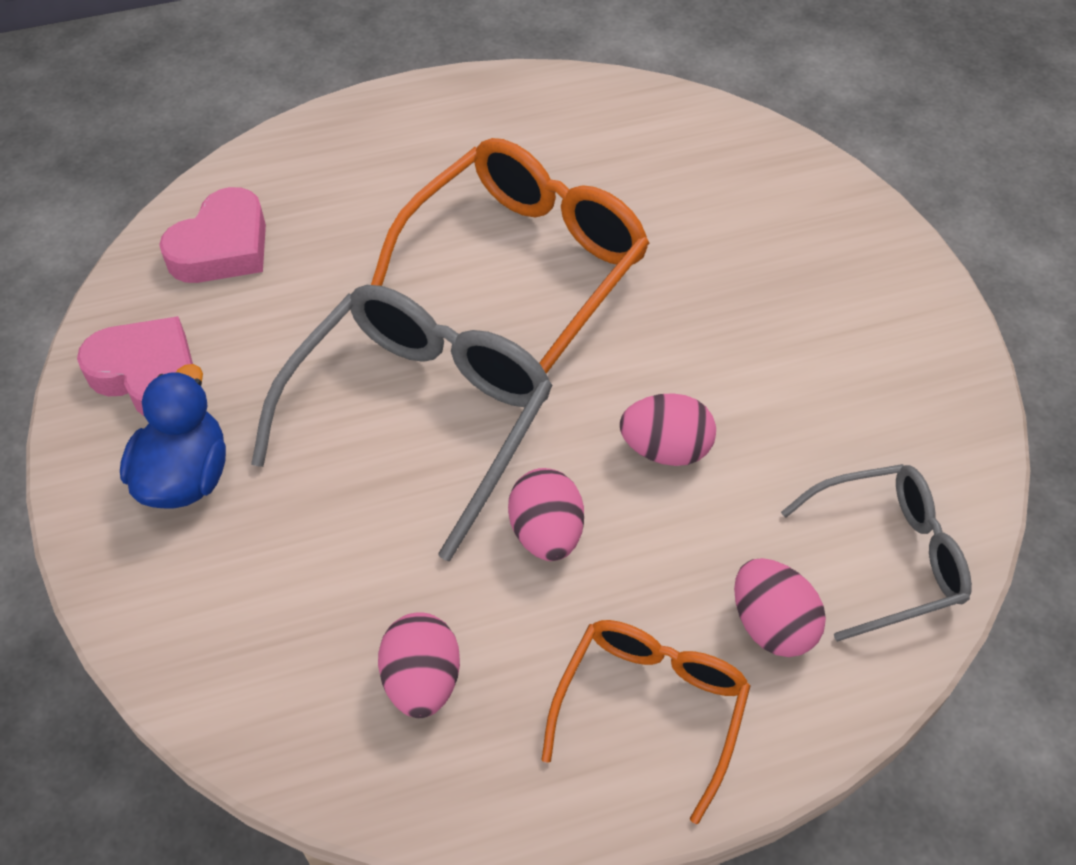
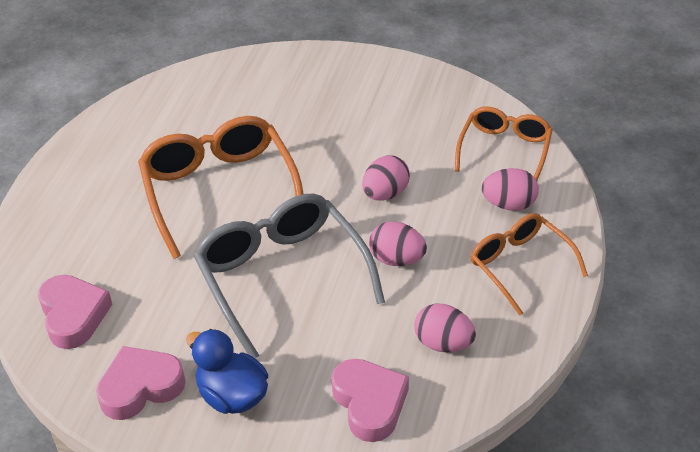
camera: 55 degrees left, 10 degrees down
grey glasses [781,464,972,642] -> orange glasses [455,106,553,181]
none -> pink heart [331,359,409,442]

